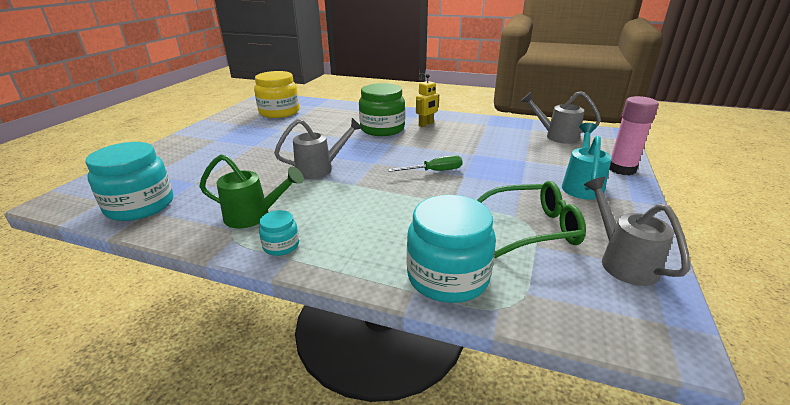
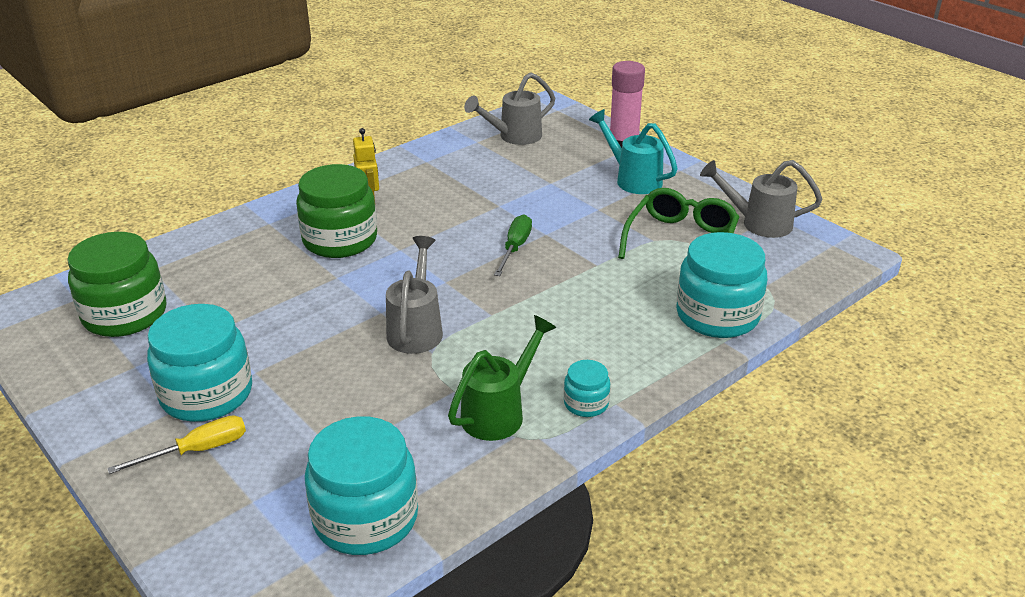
camera: 60 degrees left, 5 degrees up
yellow jar [254,71,299,118] -> green jar [67,232,166,337]
none -> yellow screwdriver [107,415,246,474]
none -> turquoise jar [147,304,252,422]

